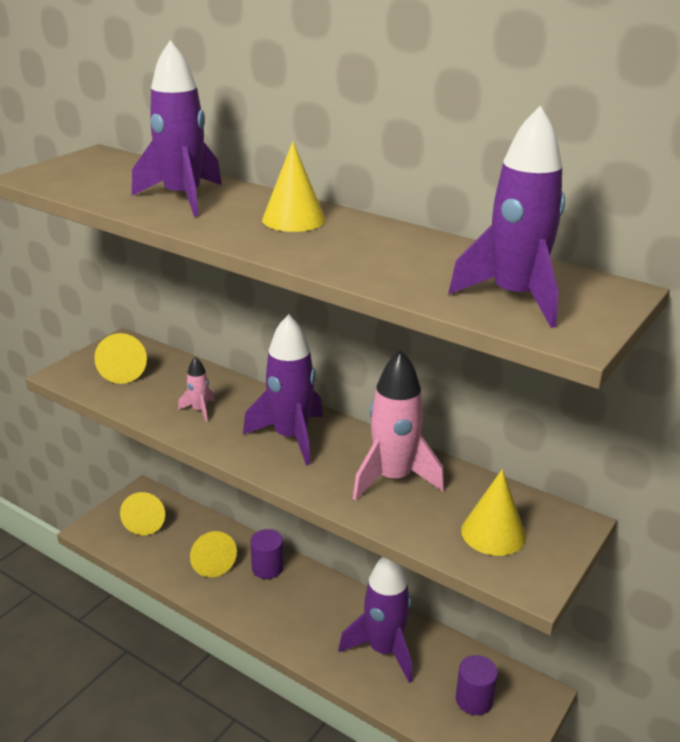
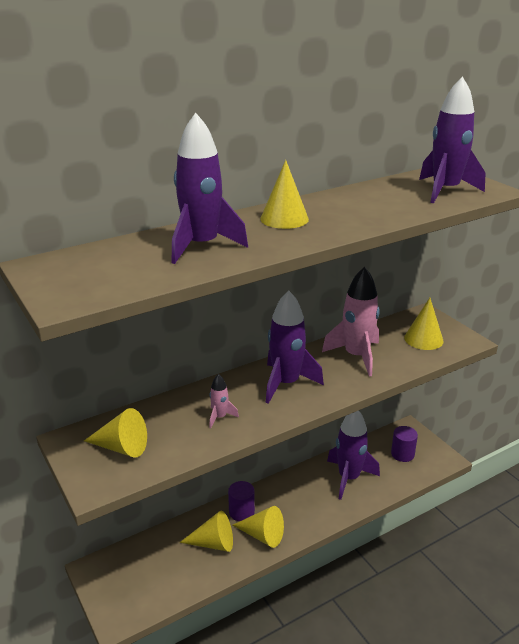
camera: 65 degrees left, 0 degrees up
yellow cone [120,492,165,535] -> yellow cone moved to [233,506,284,548]

